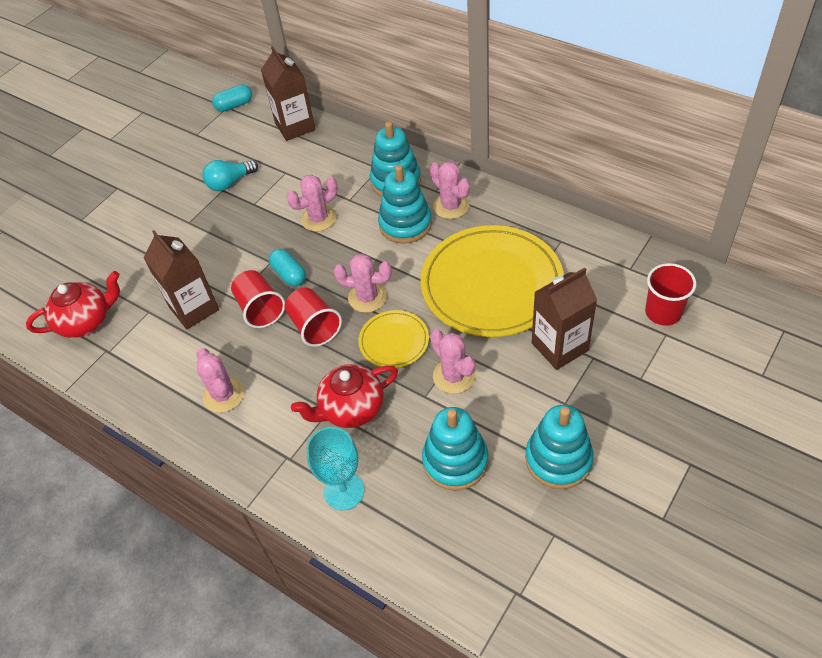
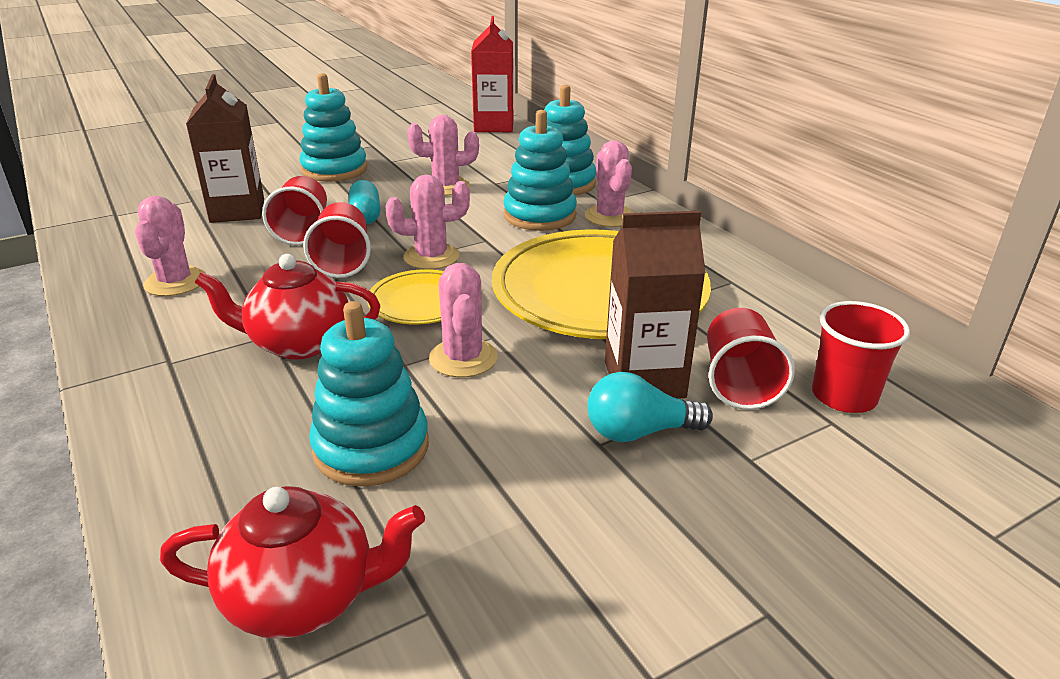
camera: 20 degrees right, 20 degrees down
red teapot [26,271,120,338] -> red teapot moved to [160,486,425,639]
turquoise light bulb [203,160,258,191] -> turquoise light bulb moved to [587,372,713,442]
turquoise capsule [212,85,252,112] -> none
brown carton [261,46,315,141] -> red carton [471,16,514,132]
turquoise goblet [307,427,364,510] -> none
pink cactus [333,254,392,313] -> pink cactus turned 45 degrees counterclockwise [385,174,470,270]
turquoise stacking toy [525,405,594,489] -> turquoise stacking toy moved to [299,73,367,182]
none -> red cup [707,308,795,410]

